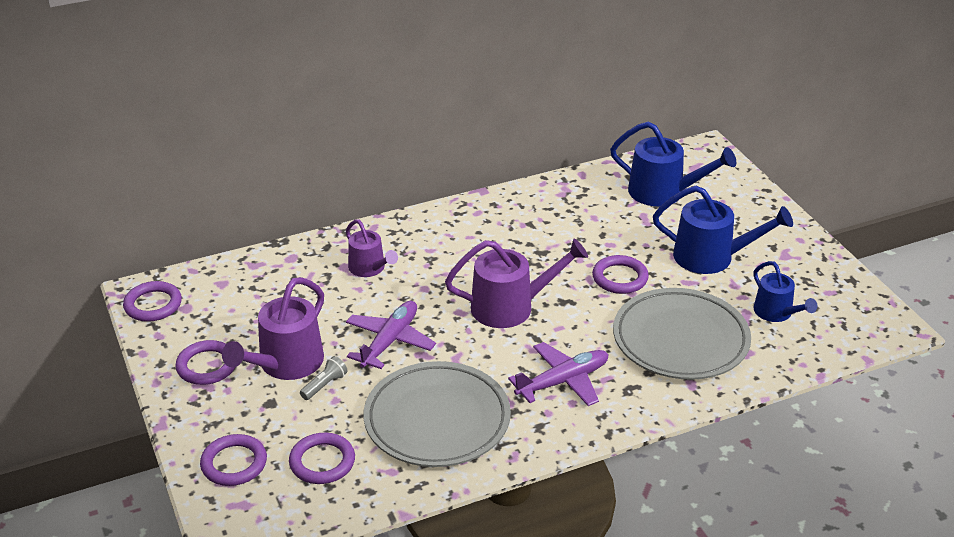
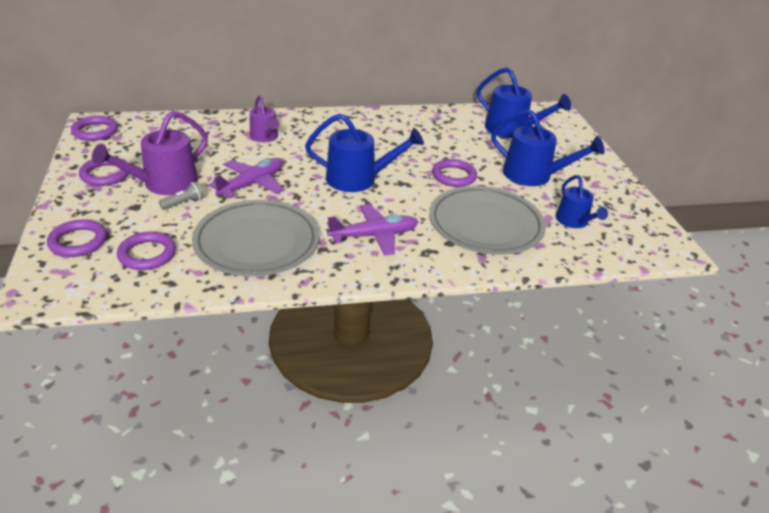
camera: 10 degrees right, 0 degrees up
purple watering can [445,239,588,328] -> blue watering can [305,113,424,192]

